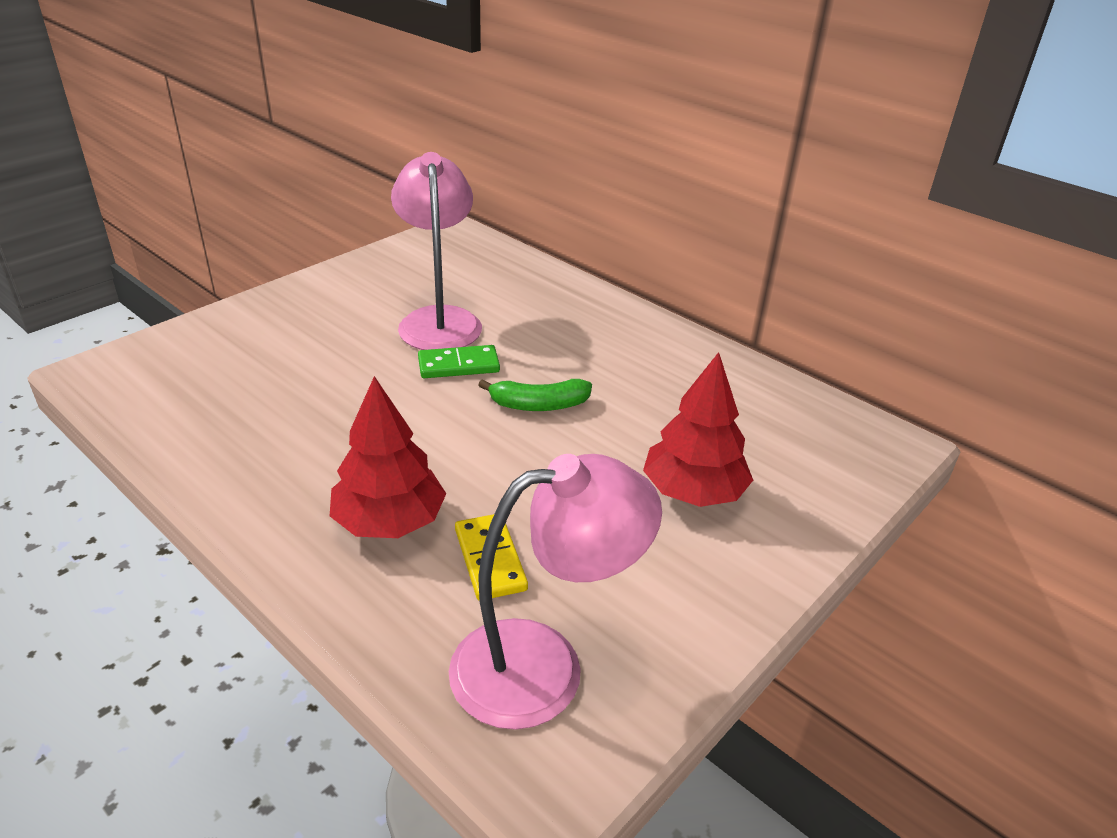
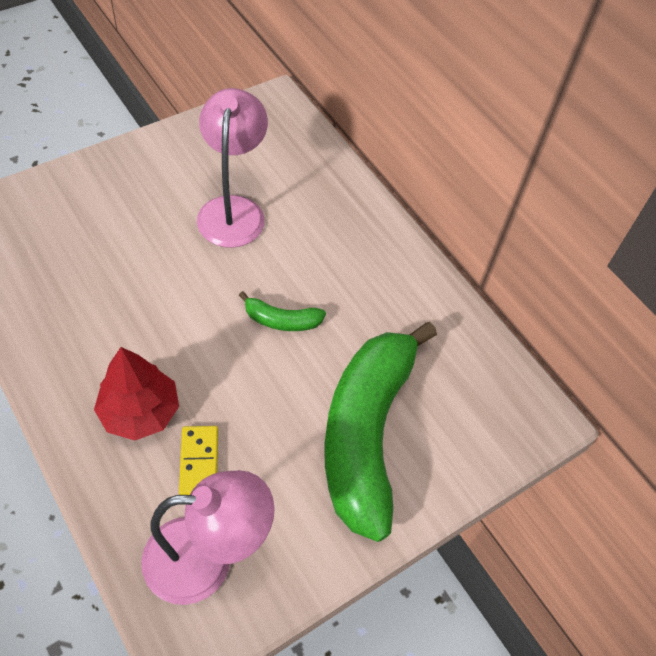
camera: 10 degrees right, 20 degrees up
green domino [418,345,500,378] -> none
red tree [643,352,753,507] -> green banana [324,322,437,542]

